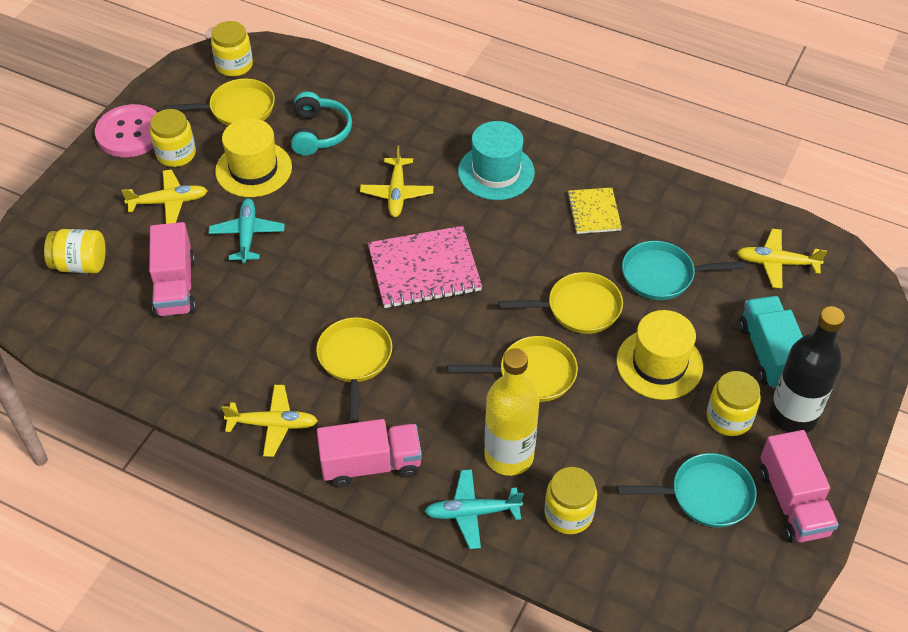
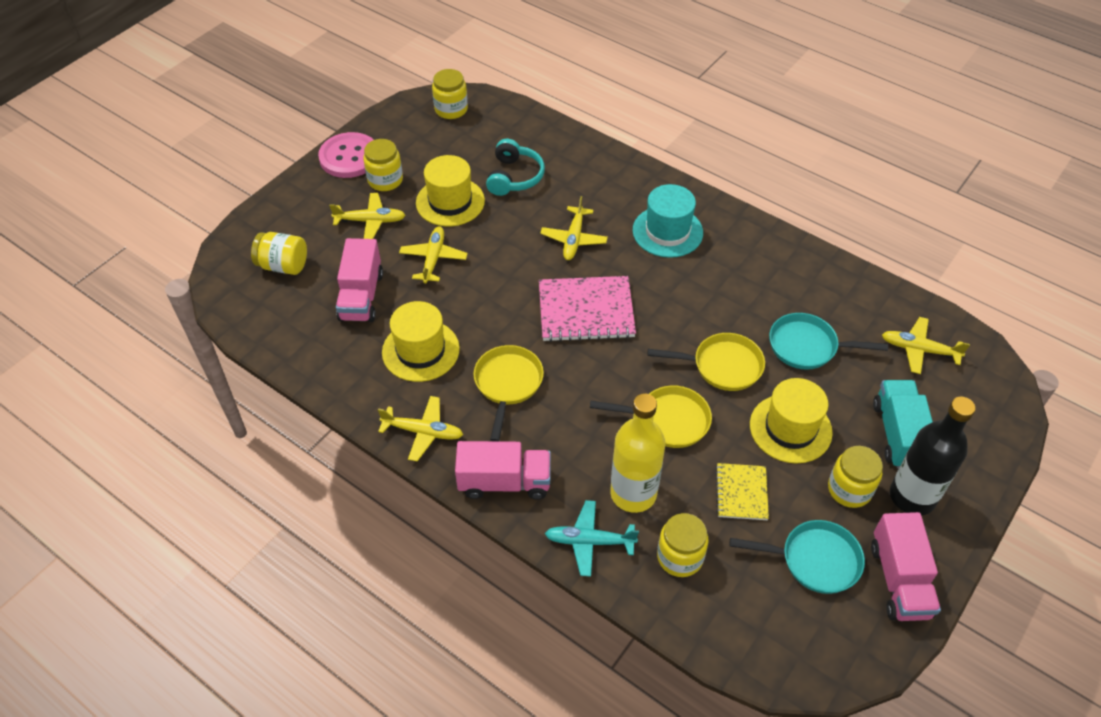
camera: 10 degrees right, 0 degrees up
yellow pan [163,78,275,126] -> none
turquoise plane [209,198,285,263] -> yellow plane [399,226,468,283]
yellow notebook [567,187,622,234] -> yellow notebook moved to [715,463,769,520]
none -> yellow hat [382,301,460,382]

